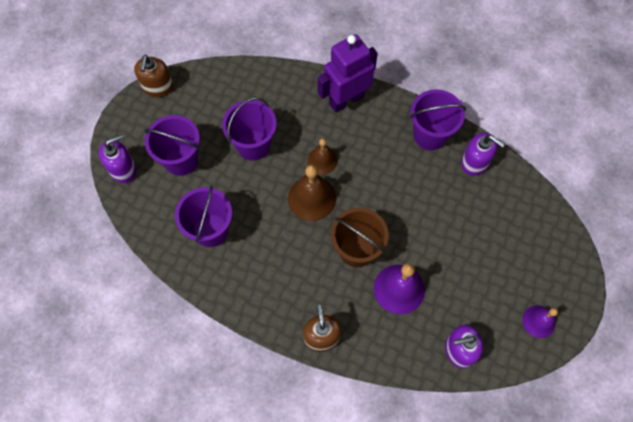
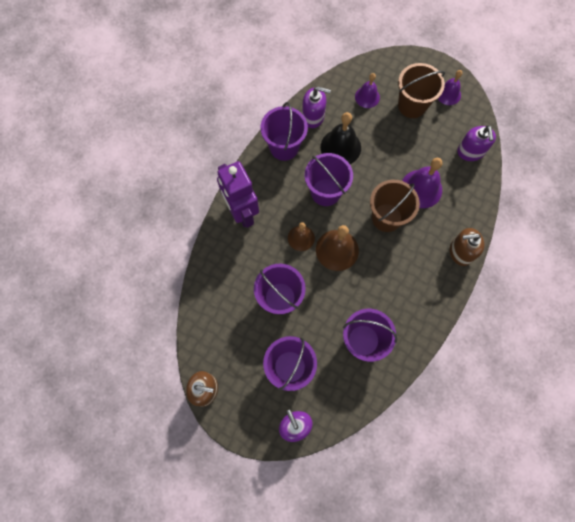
camera: 85 degrees left, 5 degrees up
purple soap dispenser [461,133,505,176] -> purple soap dispenser turned 60 degrees clockwise [302,86,331,128]
none -> purple bucket [305,153,353,206]
none -> black bell [321,112,361,164]
none -> purple bell [355,73,380,108]
none -> brown bucket [398,63,445,118]

